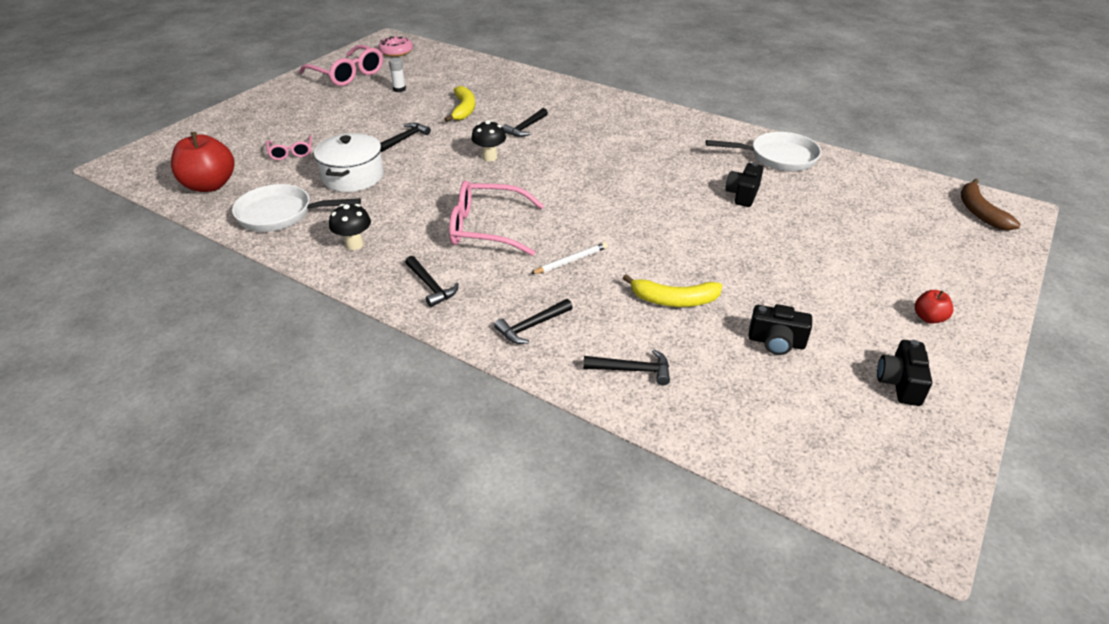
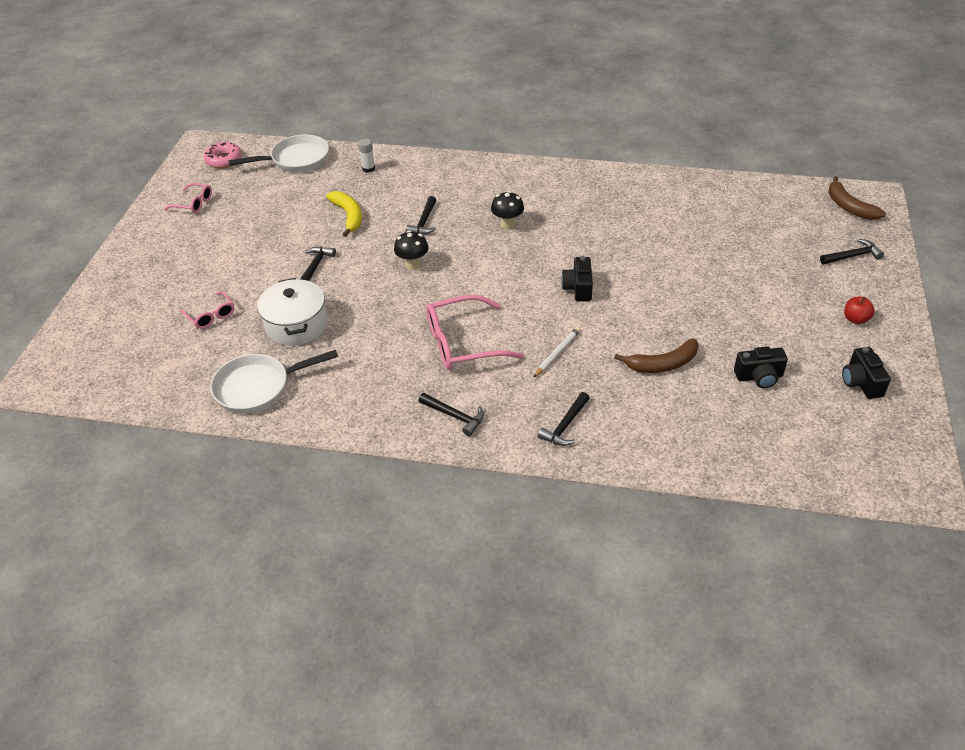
camera: 20 degrees left, 5 degrees up
red apple [171,132,235,192] -> none
pink glasses [299,45,383,86] -> pink glasses [164,183,212,213], size x0.54
black mushroom [329,204,371,250] -> black mushroom moved to [491,191,524,230]
white glue stick [389,58,406,92] -> white glue stick moved to [358,138,375,173]
black hammer [583,349,670,385] -> black hammer moved to [820,239,884,264]
yellow banana [623,274,722,307] -> brown banana [614,338,699,373]
white pan [706,132,821,171] -> white pan moved to [228,134,329,172]
black camera [725,162,763,207] -> black camera moved to [561,256,593,302]

